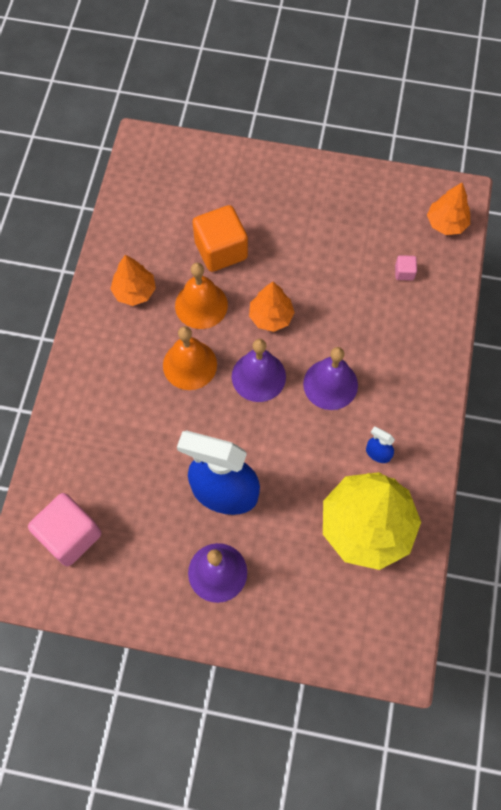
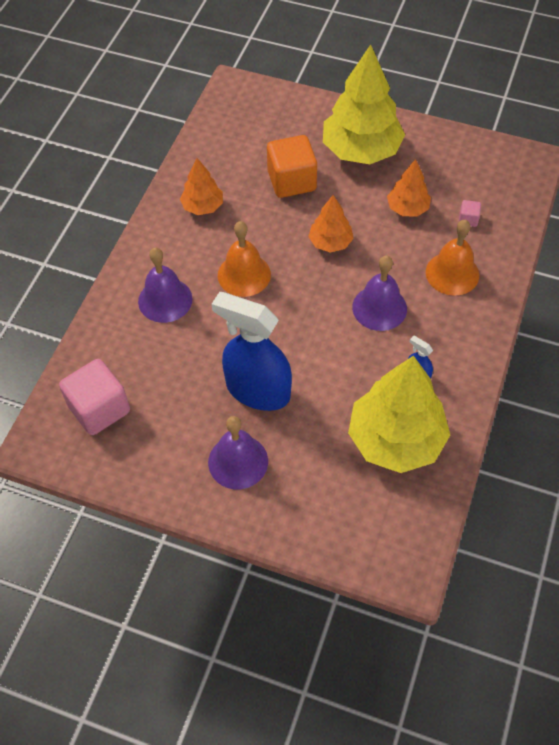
camera: 10 degrees right, 10 degrees down
orange bell [175,263,228,329] -> orange bell moved to [426,220,479,296]
purple bell [232,339,286,402] -> purple bell moved to [138,247,192,323]
orange tree [427,183,470,235] -> orange tree moved to [387,159,431,217]
none -> yellow tree [323,45,405,164]

